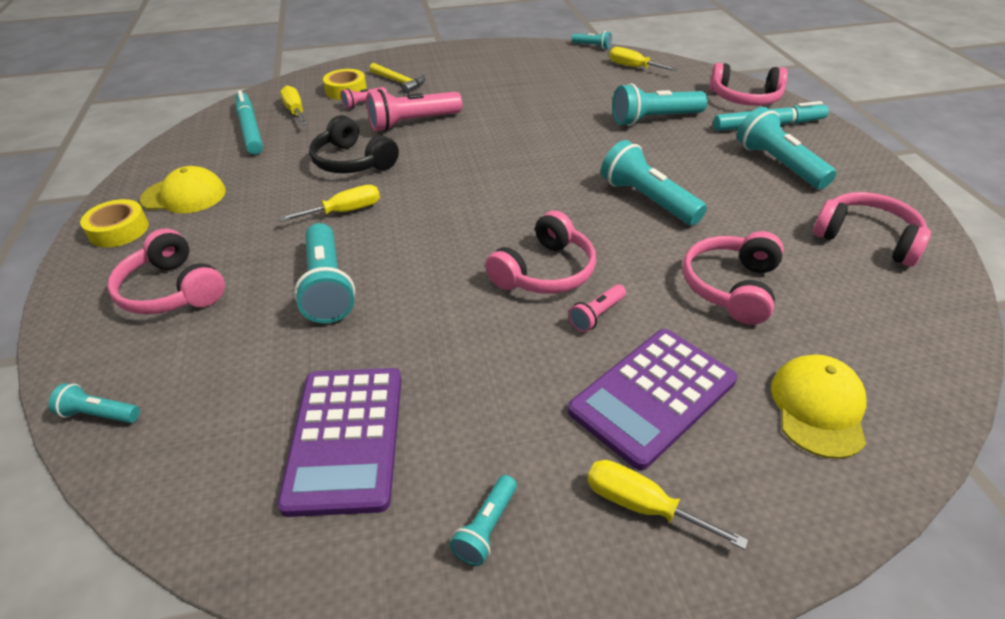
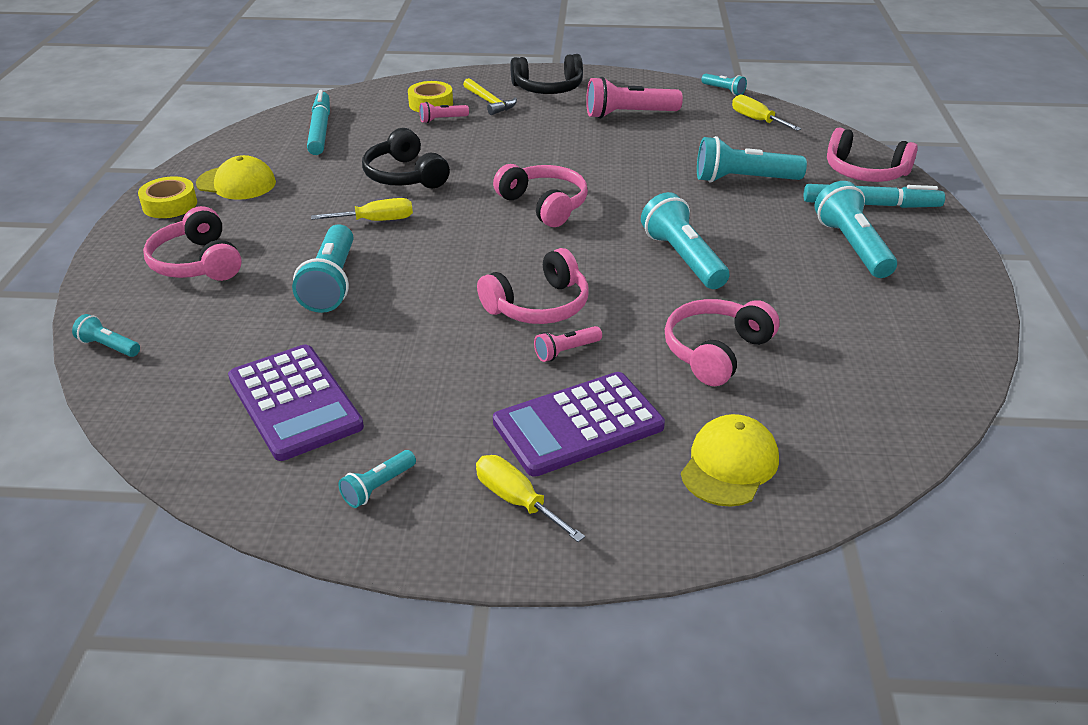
camera: 15 degrees right, 5 degrees down
purple calculator [277,368,401,517] -> purple calculator turned 45 degrees counterclockwise [228,344,364,461]
yellow screwdriver [280,85,308,125] -> none
pink flashlight [367,89,462,132] -> pink flashlight moved to [586,77,683,119]
pink headphones [813,192,931,267] -> pink headphones moved to [493,164,588,227]
none -> black headphones [510,54,583,94]

